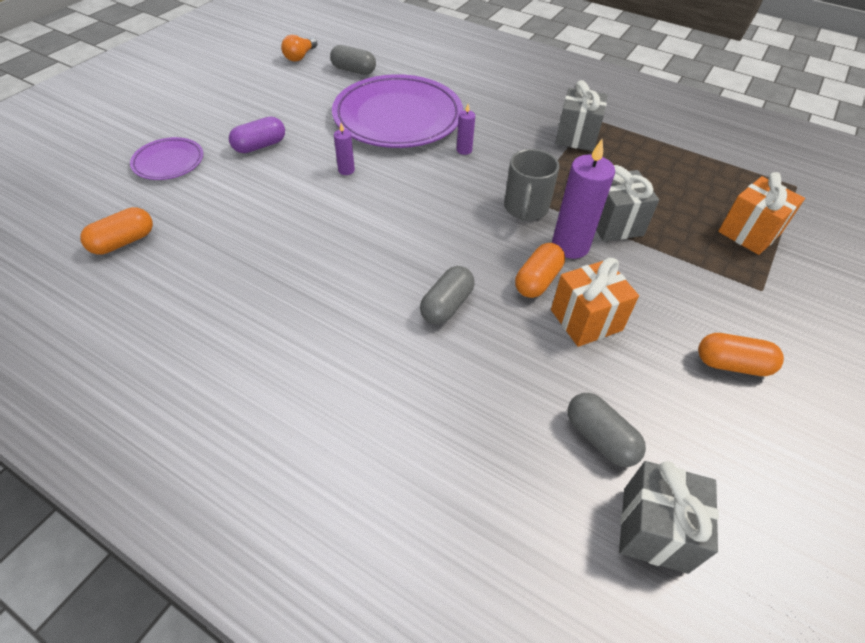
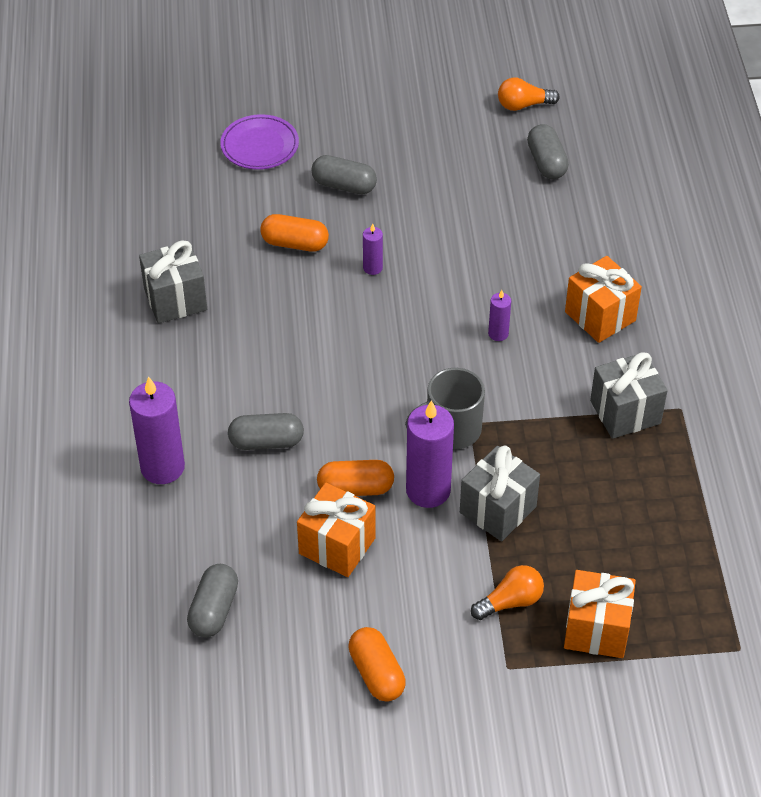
camera: 55 degrees right, 0 degrees up
orange capsule [80,207,153,255] -> orange capsule moved to [260,214,329,252]
purple capsule [229,117,285,153] -> grey capsule [311,155,377,194]
purple plate [332,74,463,148] -> none
grey gift [619,461,719,574] -> grey gift moved to [139,240,207,323]
none -> purple candle [129,377,185,484]
none -> orange light bulb [471,565,544,620]
none -> orange gift [565,256,642,343]

